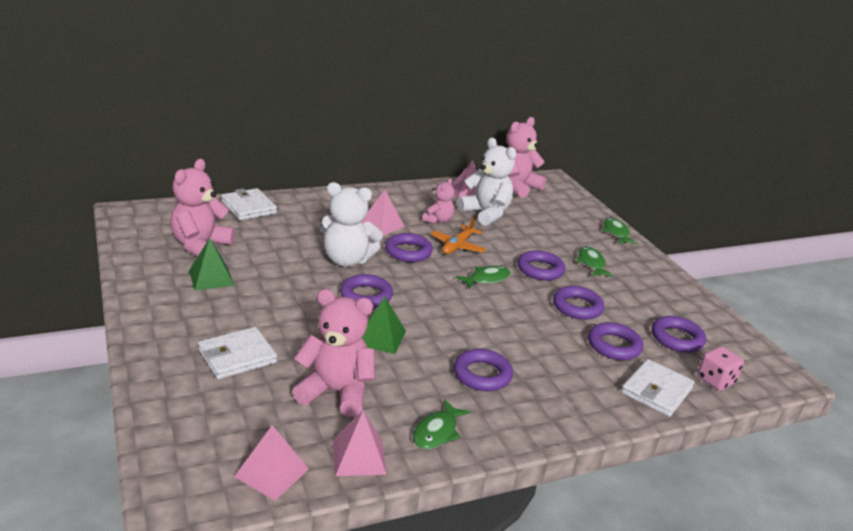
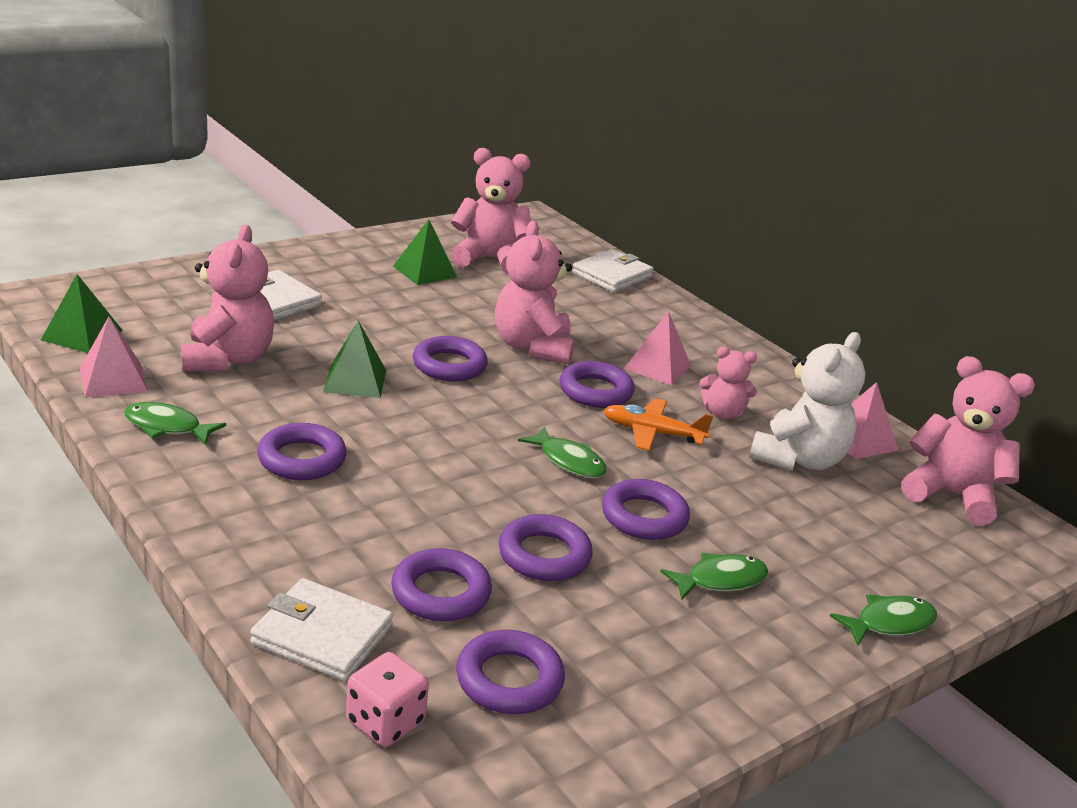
camera: 75 degrees right, 0 degrees up
pink pyramid [234,425,309,501] -> green pyramid [41,274,123,353]
white teddy bear [320,182,383,267] -> pink teddy bear [495,221,574,364]

